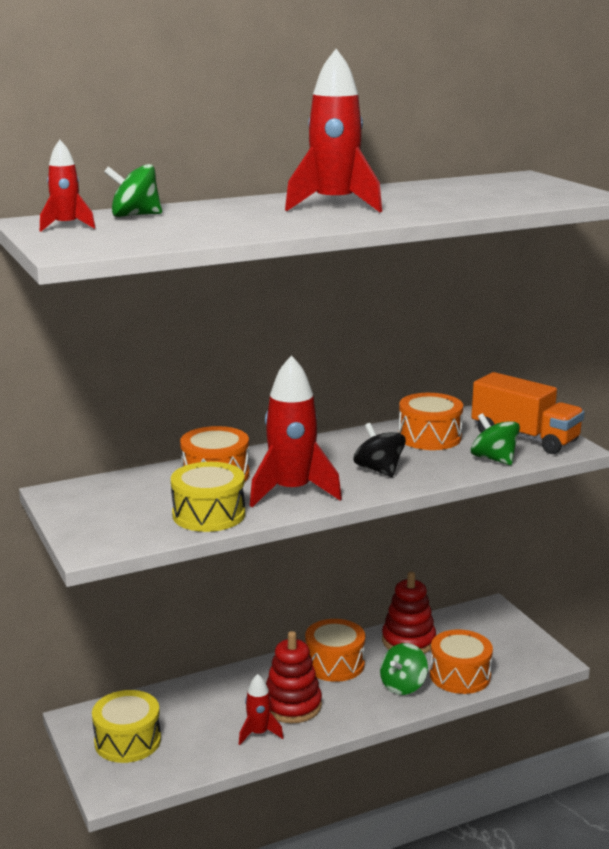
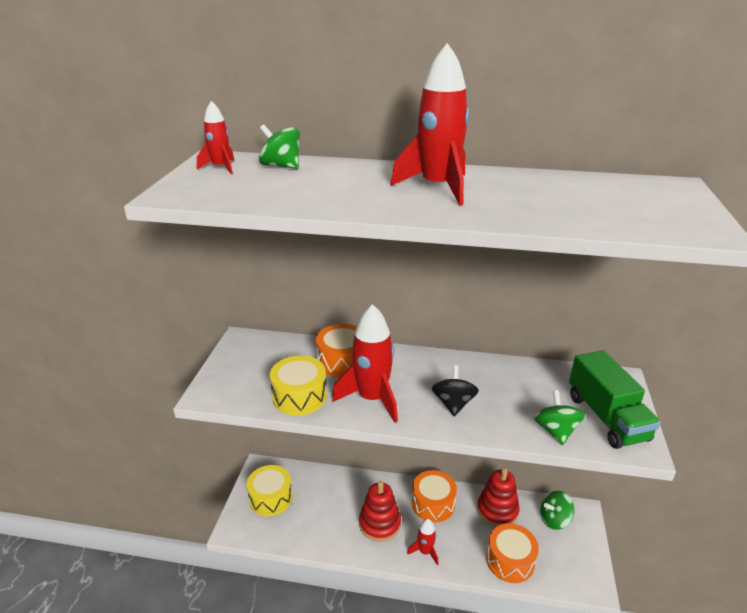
camera: 35 degrees right, 10 degrees up
red rocket [239,674,283,745] -> red rocket moved to [407,519,439,565]
green spinning top [380,643,428,695] -> green spinning top moved to [540,491,574,530]
orange drum [398,393,463,450] -> none
orange truck [471,372,585,454] -> green truck [569,350,661,449]

